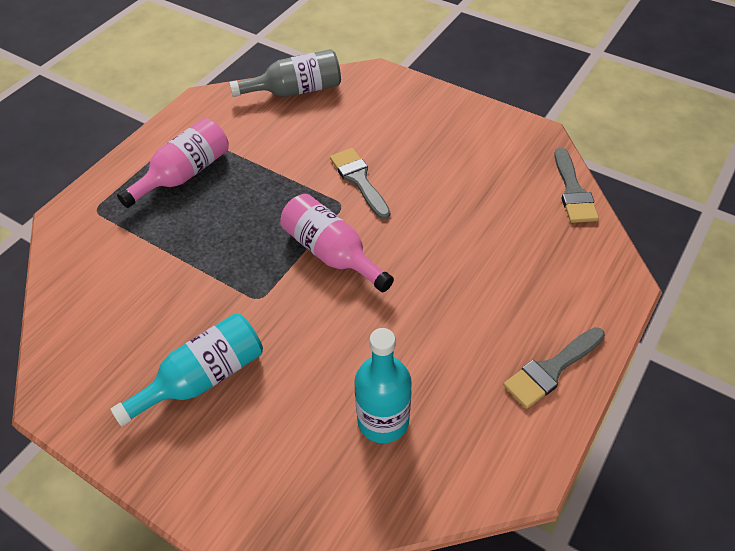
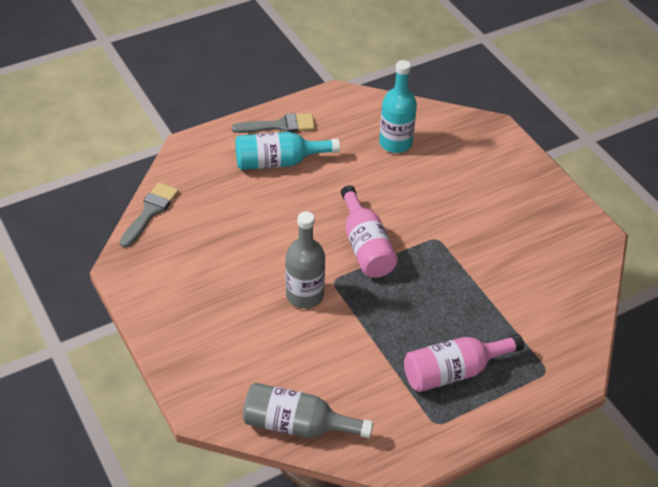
camera: 155 degrees left, 5 degrees down
turquoise bottle [111,313,263,426] -> turquoise bottle moved to [235,132,340,170]
grey brush [330,148,390,220] -> grey bottle [285,212,325,308]

